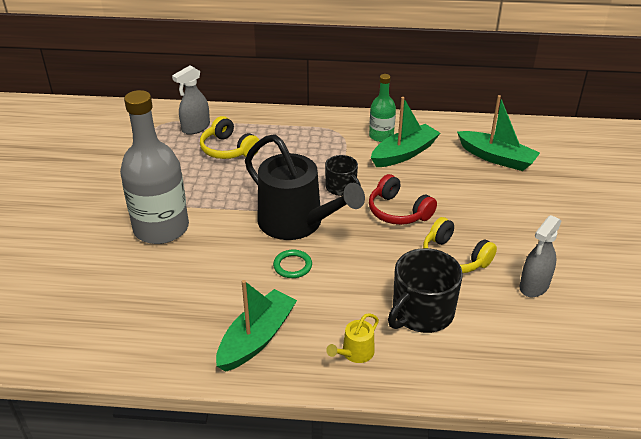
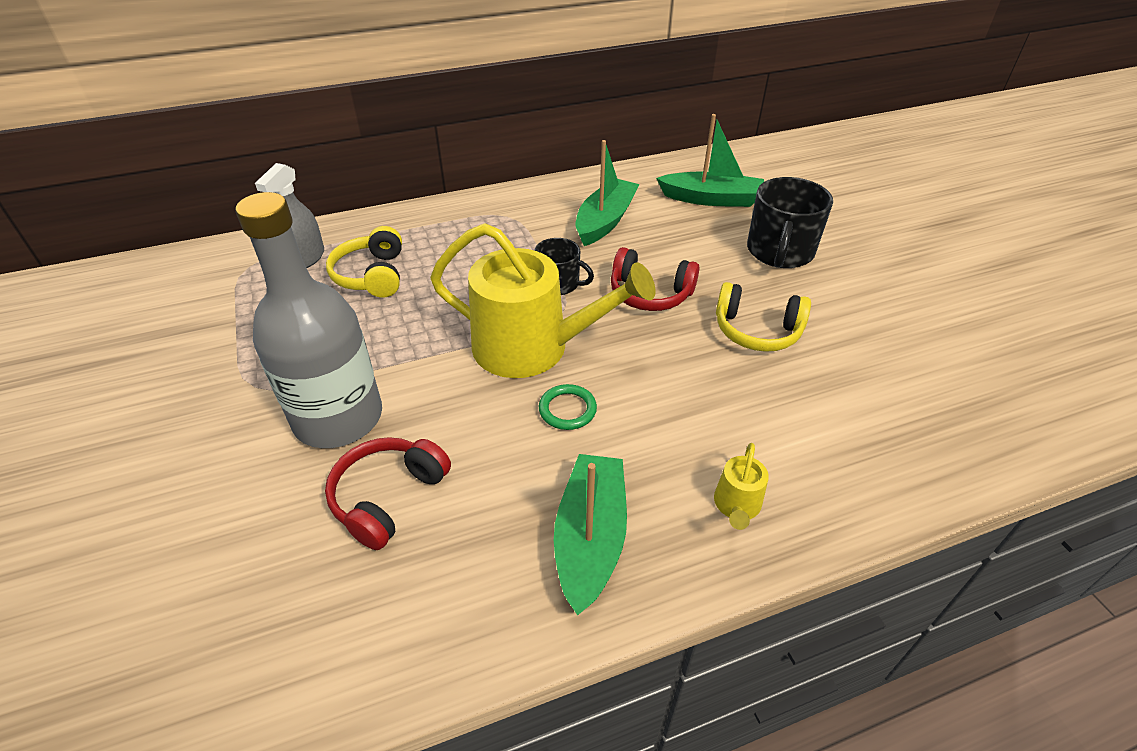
camera: 25 degrees left, 5 degrees up
yellow headphones [200,116,259,159] -> yellow headphones turned 60 degrees clockwise [326,226,402,298]
black watering can [245,134,365,240] -> yellow watering can [430,223,656,378]
green bottle [369,74,396,142] -> none
black mug [388,248,463,333] -> black mug moved to [747,177,833,268]
grey spray bottle [519,215,561,297] -> none
none -> red headphones [325,437,451,550]

